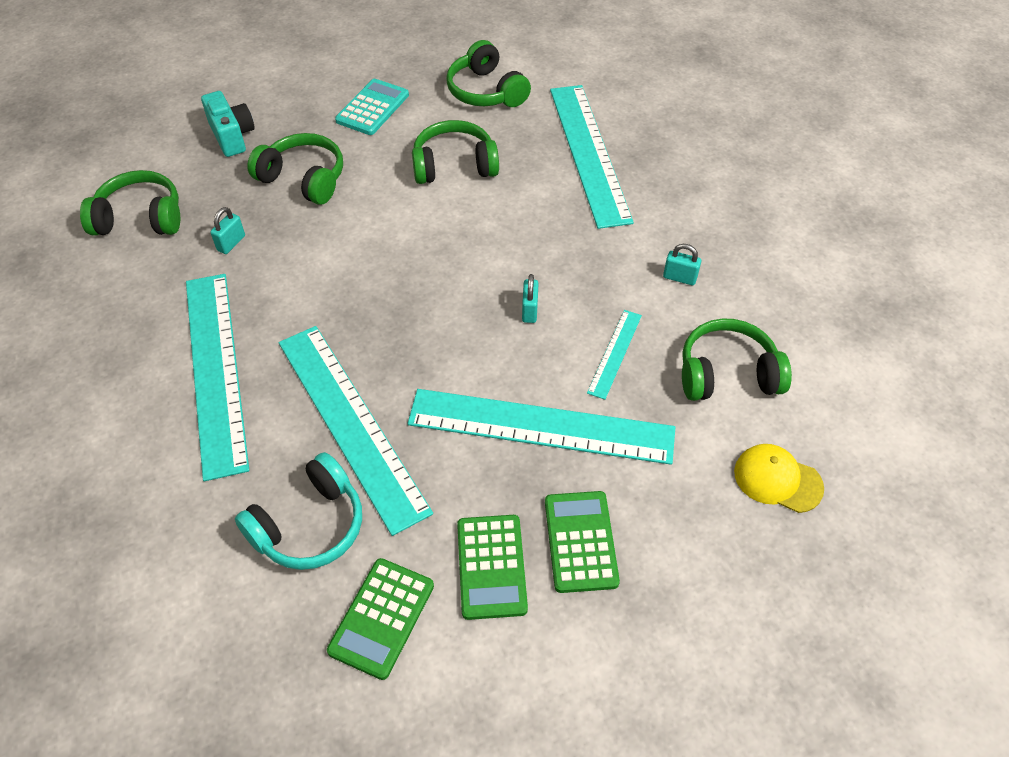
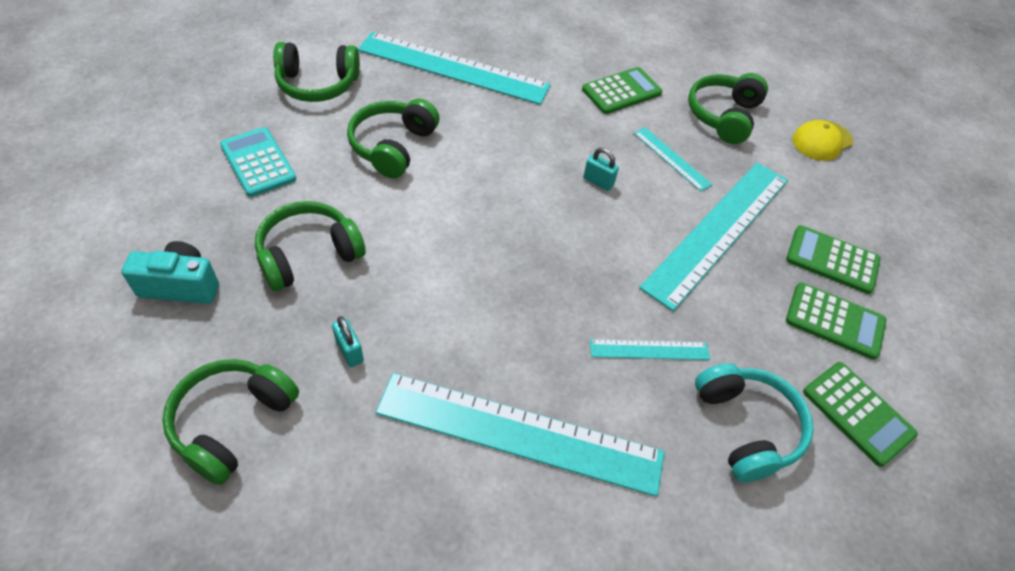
camera: 65 degrees left, 0 degrees up
turquoise ruler [279,326,433,536] -> turquoise ruler [590,339,710,360], size x0.46
turquoise padlock [663,244,701,285] -> green calculator [582,67,662,114]

